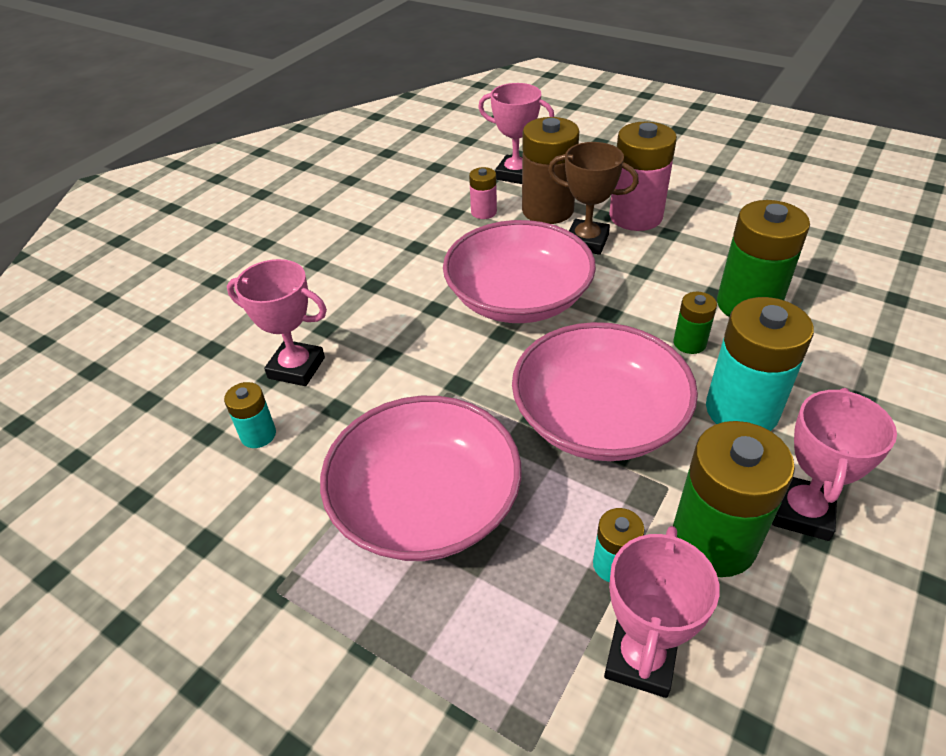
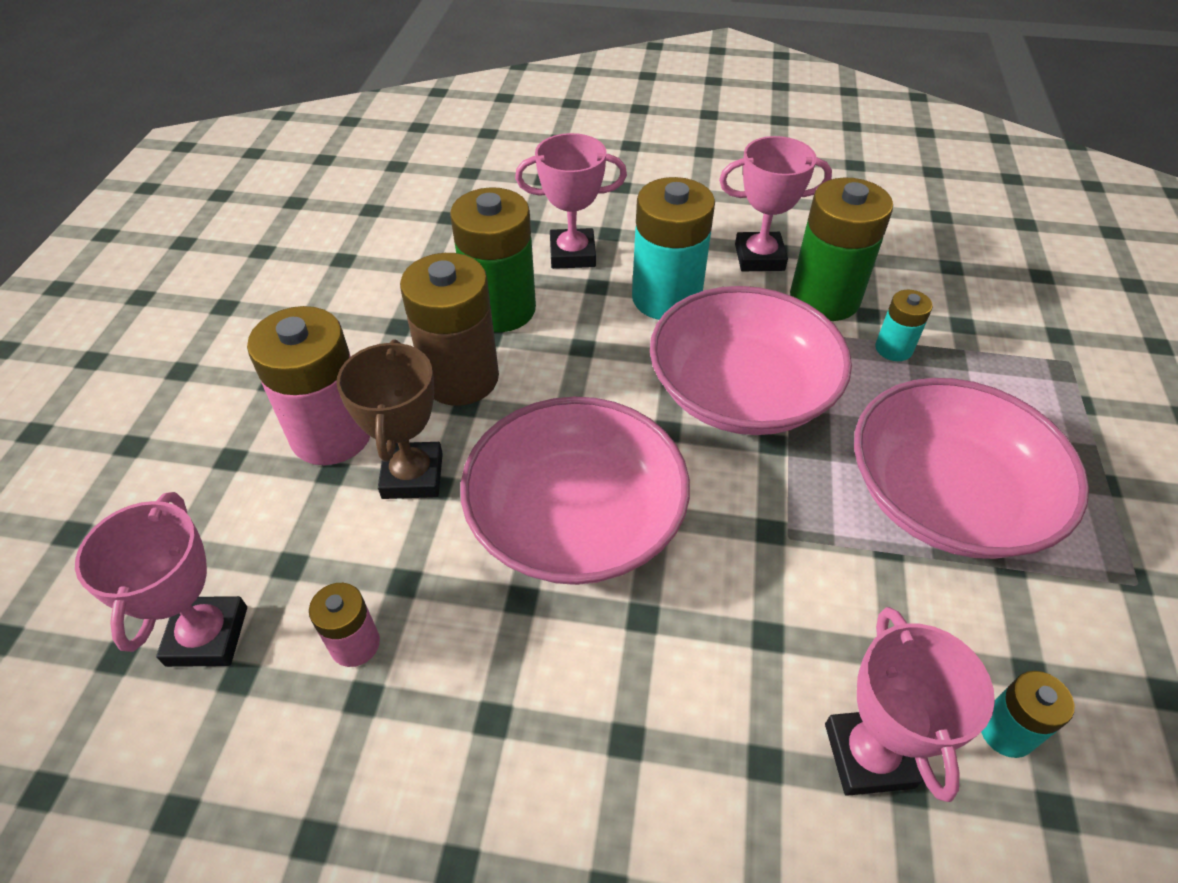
camera: 115 degrees left, 5 degrees up
brown battery [522,117,579,224] -> brown battery moved to [400,253,499,406]
pink trophy [604,526,720,698] -> pink trophy moved to [515,133,627,269]
green battery [674,292,717,354] -> none

